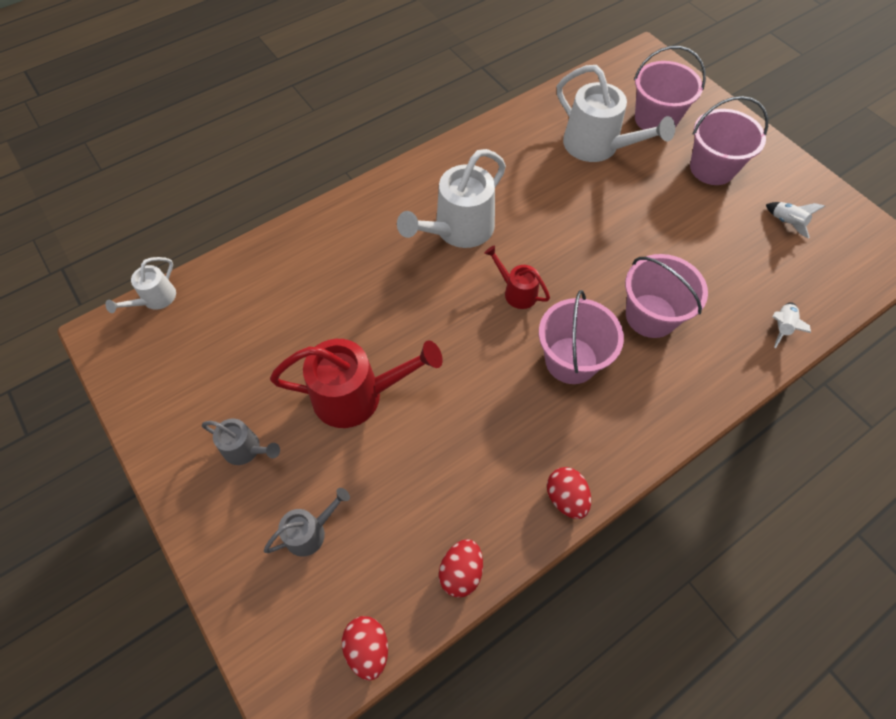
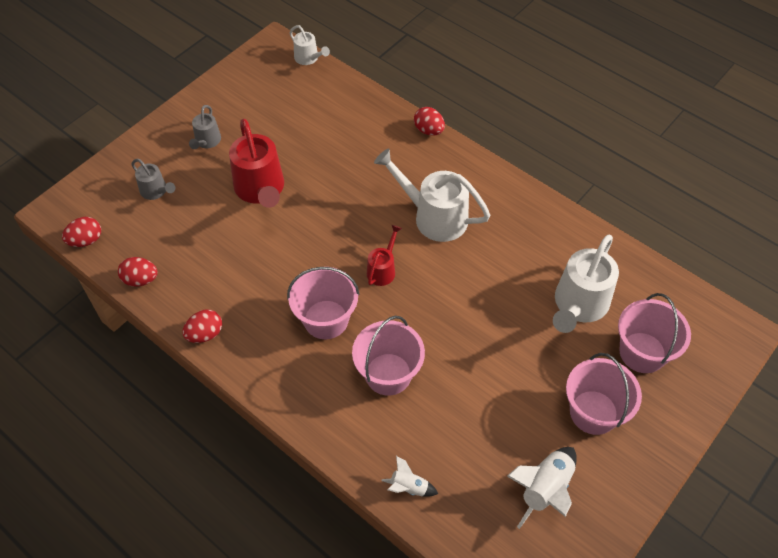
camera: 75 degrees right, 5 degrees down
white watering can [105,257,176,313] -> white watering can turned 150 degrees counterclockwise [290,25,330,65]
white rocket [766,202,825,238] -> white rocket [507,447,577,529], size x1.79
none -> red egg [414,107,445,136]

